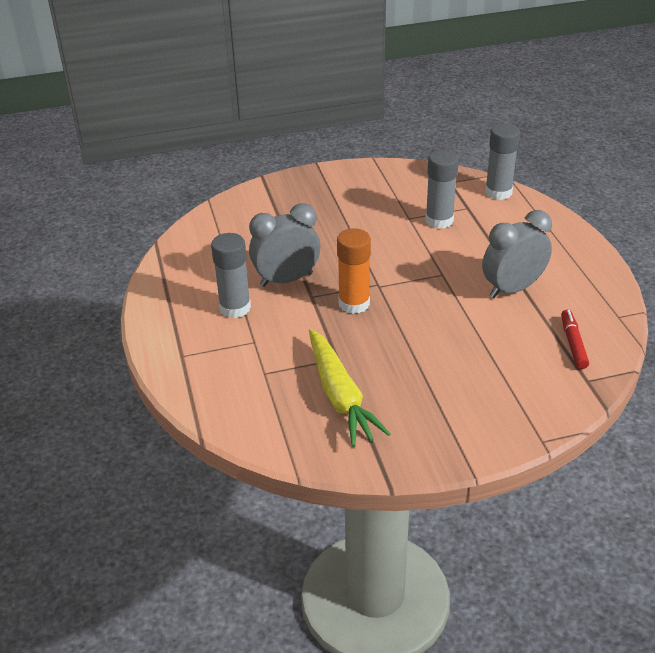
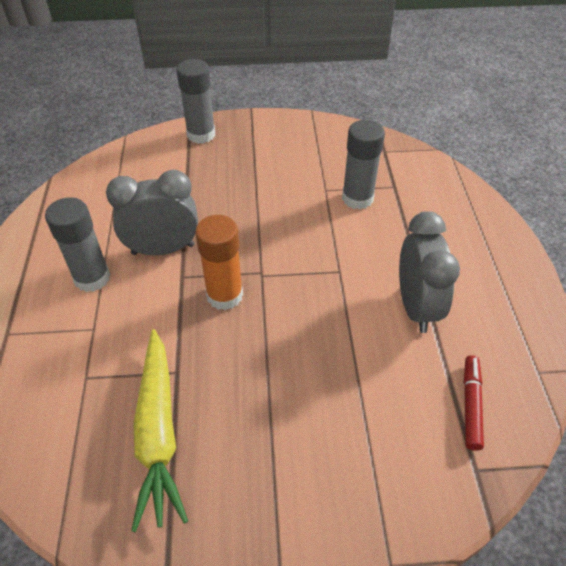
camera: 10 degrees right, 10 degrees up
grey clock [482,210,552,298] -> grey clock turned 105 degrees clockwise [399,211,460,333]
grey glue stick [485,123,520,200] -> grey glue stick moved to [177,59,215,144]

